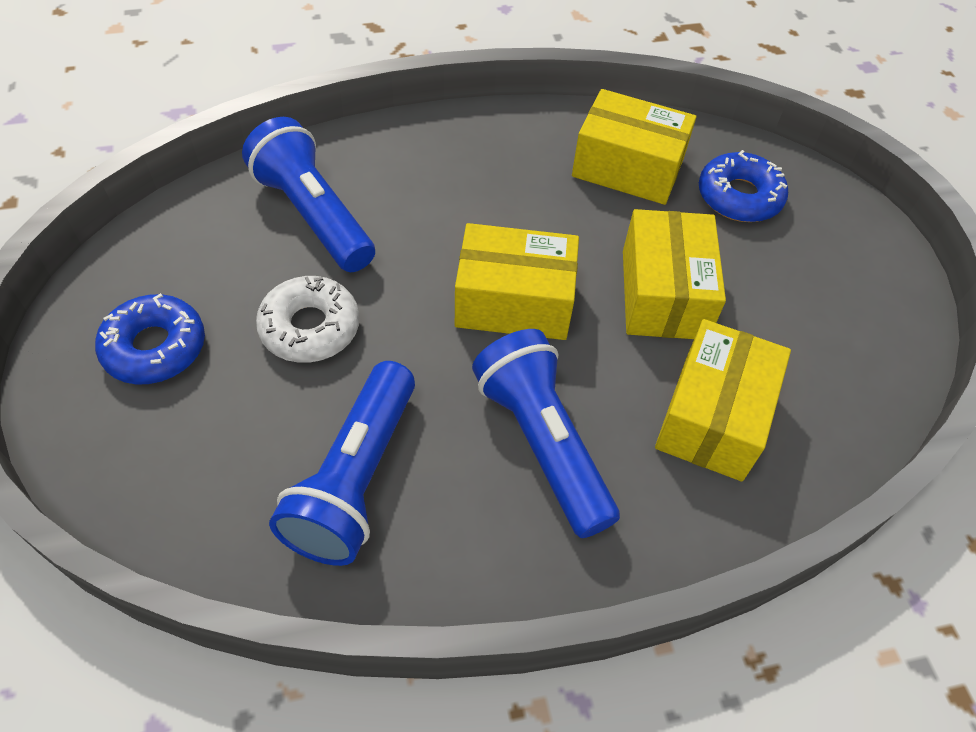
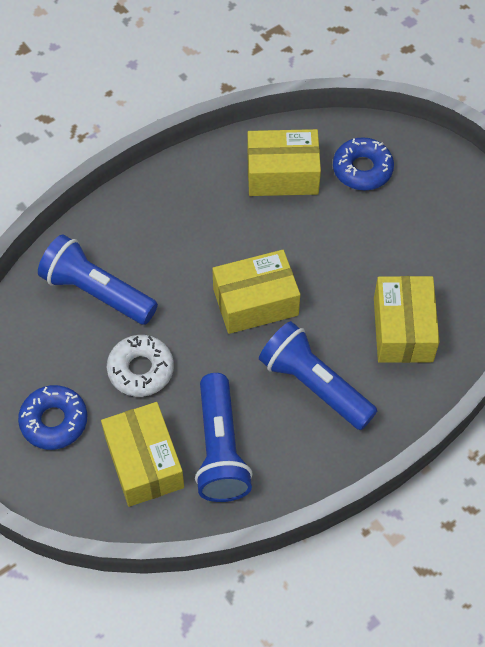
camera: 20 degrees left, 5 degrees up
yellow box [623,209,726,339] -> yellow box moved to [101,402,184,507]

